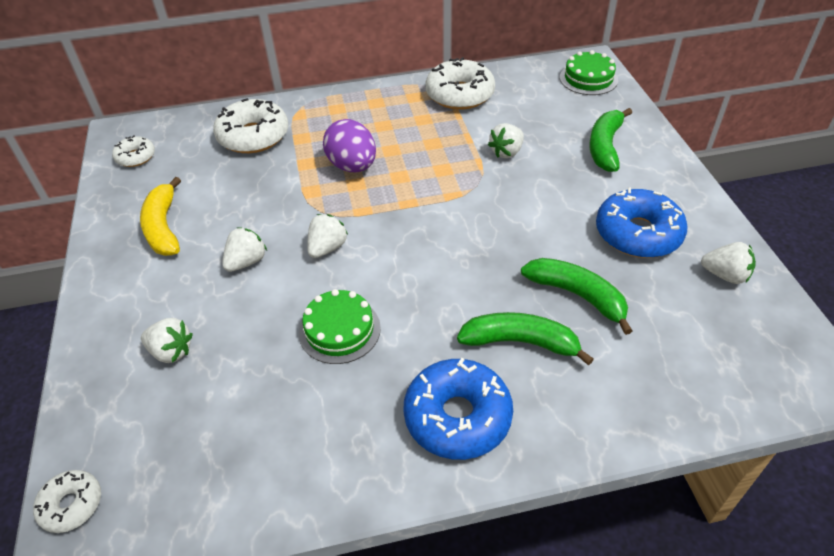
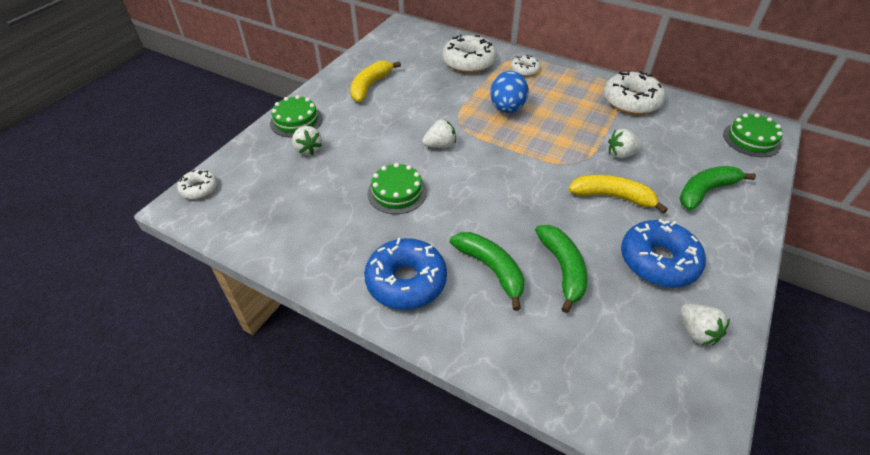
camera: 40 degrees right, 0 degrees up
white donut [112,135,155,167] -> white donut moved to [511,55,541,77]
white strawberry [222,227,267,272] -> none
purple egg [323,119,376,172] -> blue egg [490,71,529,113]
none -> green cake [270,95,323,137]
none -> yellow banana [568,175,668,214]

